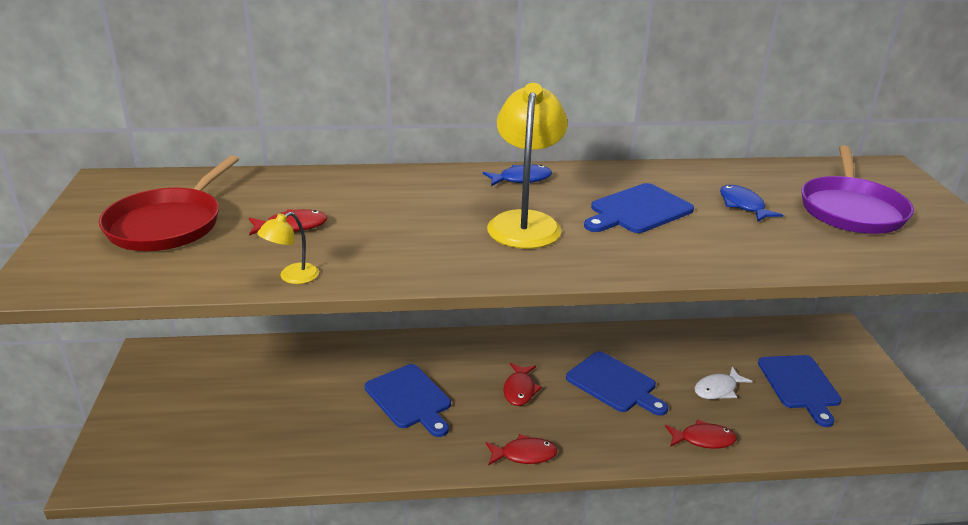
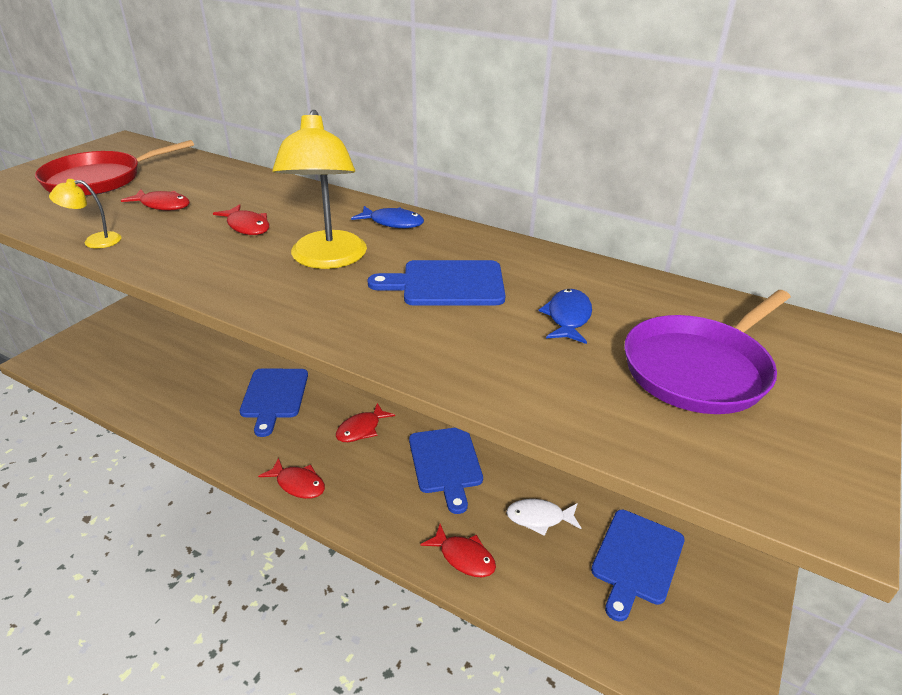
camera: 35 degrees right, 5 degrees up
yellow lamp [487,83,568,249] -> yellow lamp turned 135 degrees clockwise [272,110,367,269]
none -> red fish [213,204,269,235]

